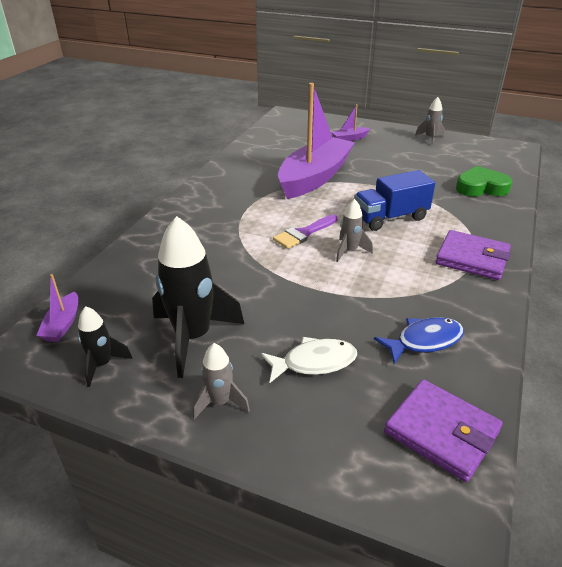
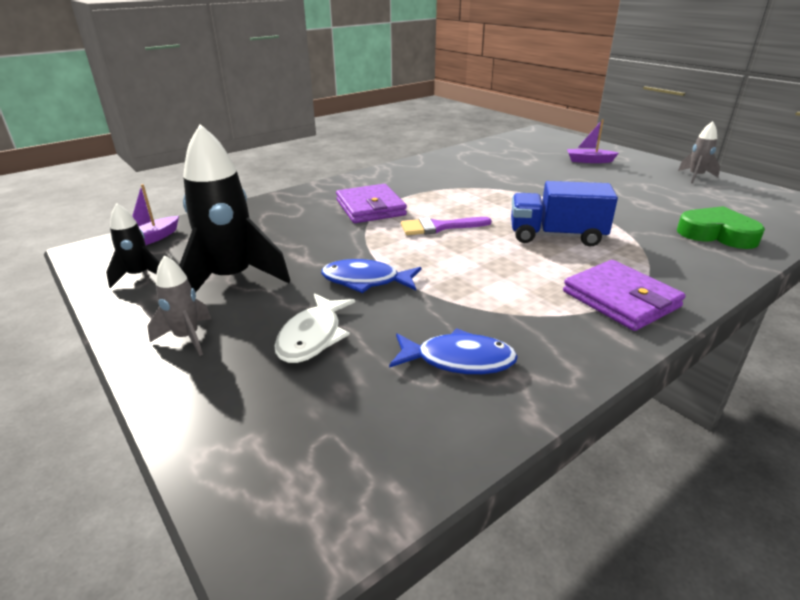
camera: 30 degrees right, 5 degrees down
white fish [261,337,357,383] -> white fish turned 90 degrees clockwise [274,293,355,363]
purple boat [278,83,355,199] -> none
grey rocket [336,199,373,262] -> none
purple wallet [384,379,503,482] -> purple wallet moved to [336,184,407,223]
none -> blue fish [321,259,421,293]

